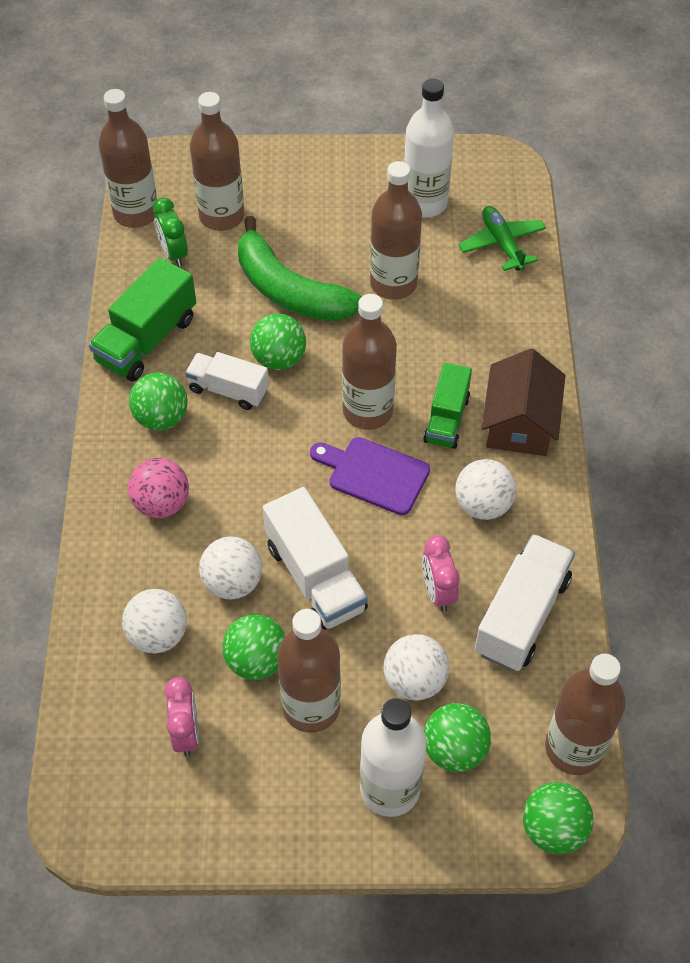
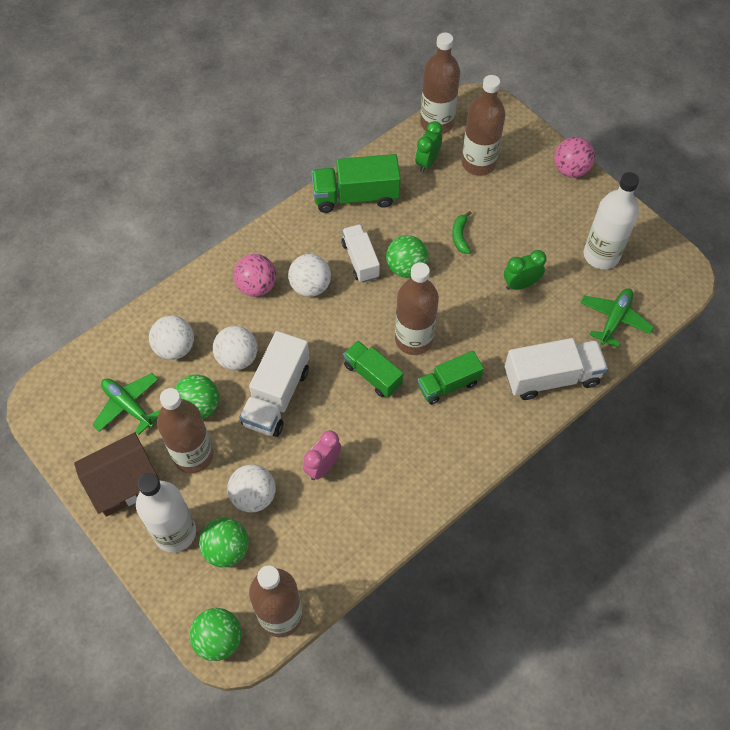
camera: 50 degrees right, 5 degrees up
green ball [129,372,187,431] -> none
pink clock [164,677,199,756] -> green plane [93,373,160,435]
green banana [238,216,362,321] -> green banana [452,211,471,254], size x0.40
purple cutting board [310,437,430,515] -> green truck [343,341,403,398]
brown bottle [370,161,422,300] -> green clock [504,250,547,290]
white ball [455,459,516,520] -> white ball moved to [288,254,331,297]
white truck [475,534,575,671] -> white truck moved to [505,338,608,400]
brown house [481,349,566,456] -> brown house moved to [74,432,160,517]
none -> pink ball [554,137,595,178]

